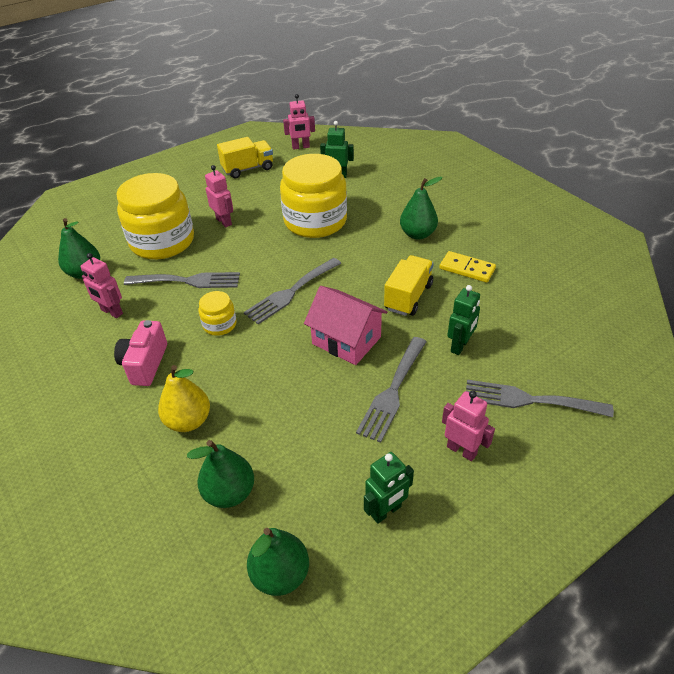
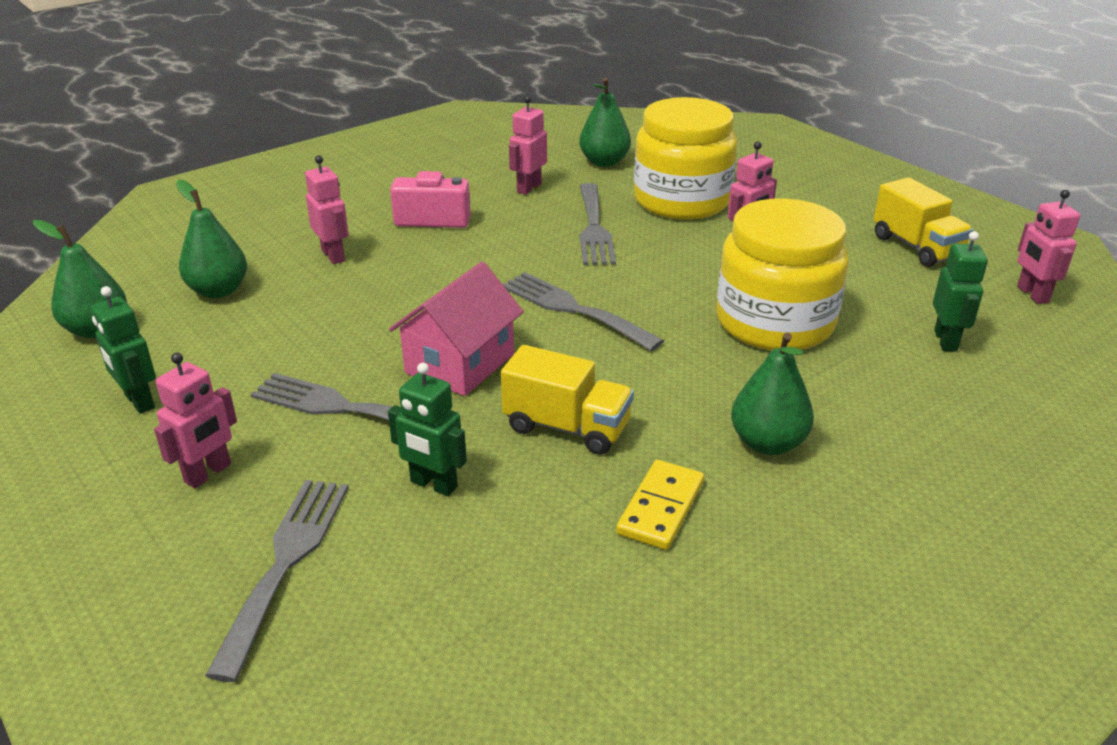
camera: 85 degrees right, 10 degrees down
yellow pear [158,365,210,432] -> pink robot [305,155,349,264]
yellow jar [198,291,237,336] -> none

